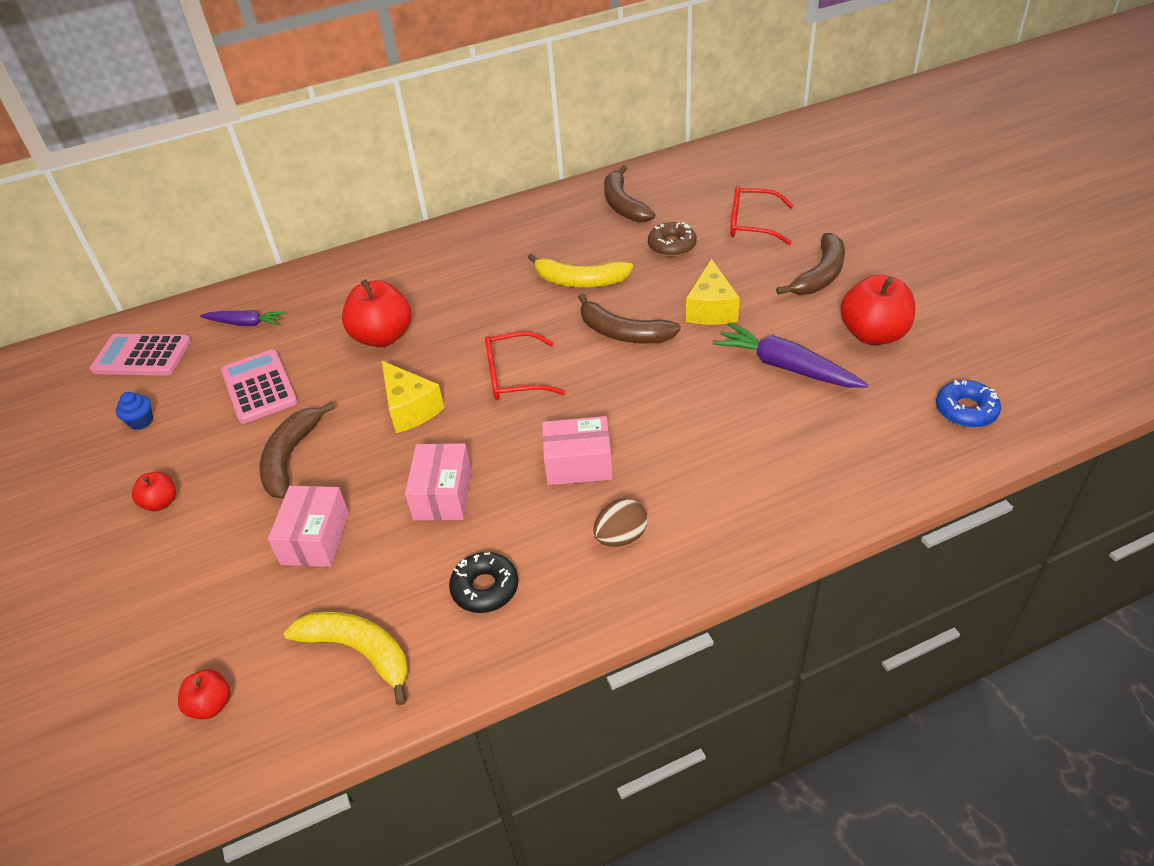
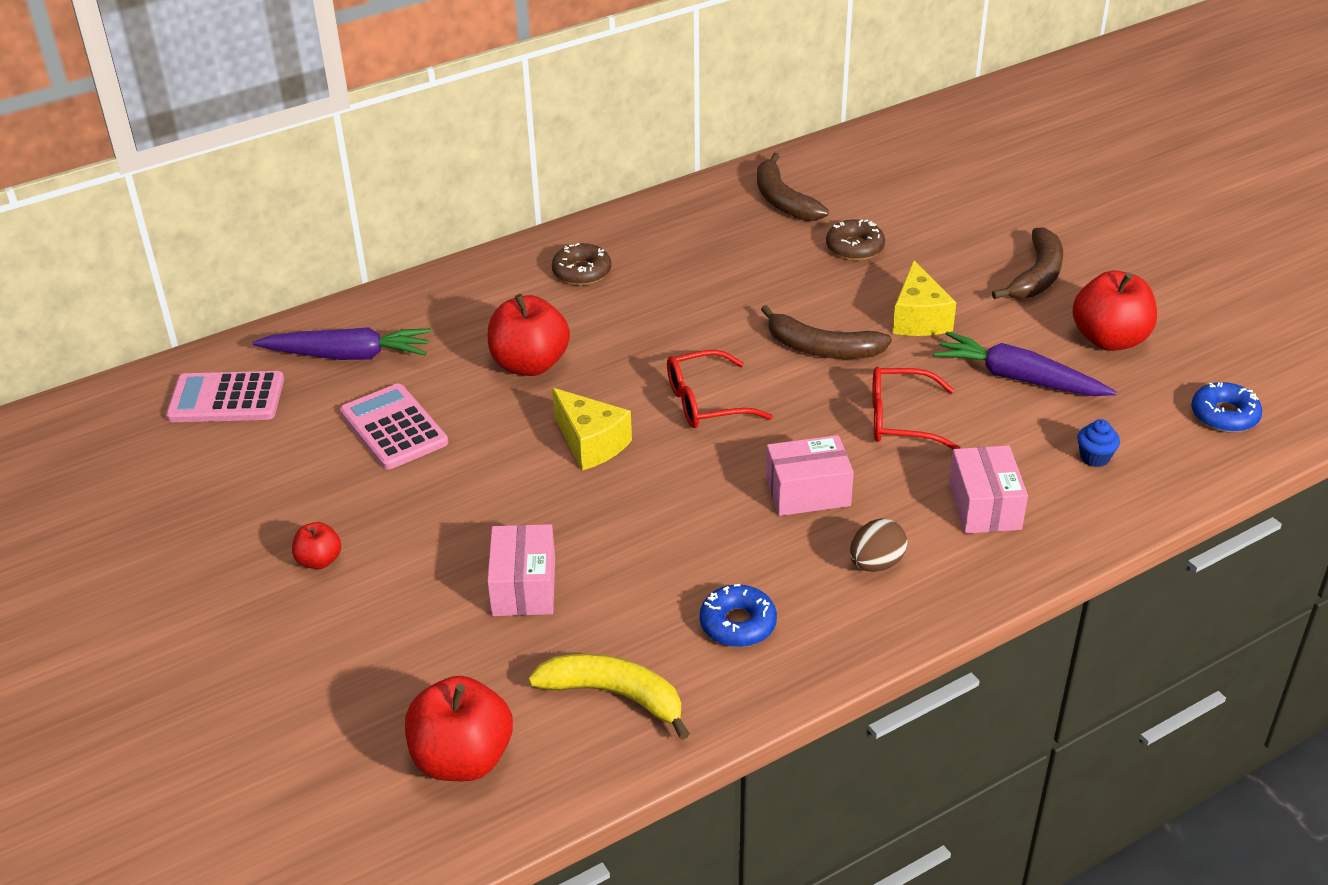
camera: 10 degrees left, 5 degrees down
blue cupcake [116,392,153,430] -> blue cupcake moved to [1077,419,1120,467]
red apple [178,669,230,719] -> red apple [405,676,513,781], size x1.94
purple carrot [200,310,285,326] -> purple carrot [253,327,431,360], size x1.62
brown banana [260,401,335,498] -> none
pink box [405,443,472,521] -> pink box moved to [949,445,1028,534]
black donut [449,552,518,613] -> blue donut [700,584,777,647]
yellow banana [528,253,633,288] -> none
red glasses [730,186,794,245] -> red glasses moved to [872,366,960,449]
none -> brown donut [552,243,611,285]

